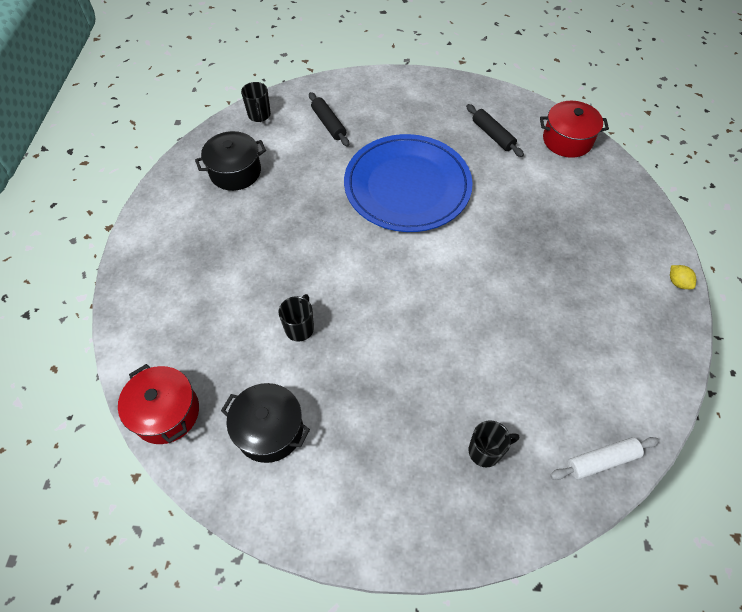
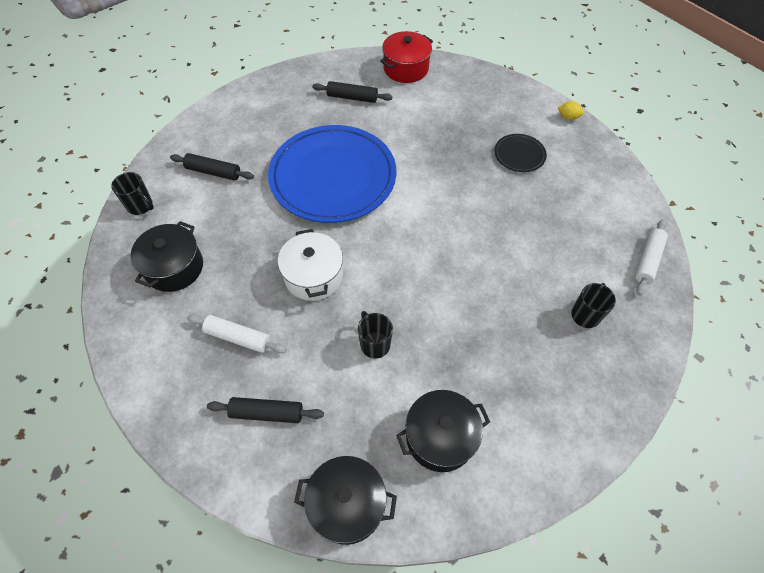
camera: 45 degrees left, 0 degrees up
red pot [118,364,199,444] -> black pot [294,456,397,545]
none -> white rolling pin [187,315,287,353]
none -> black rolling pin [207,397,324,423]
none -> white pot [278,229,343,301]
none -> black plate [495,134,547,172]

